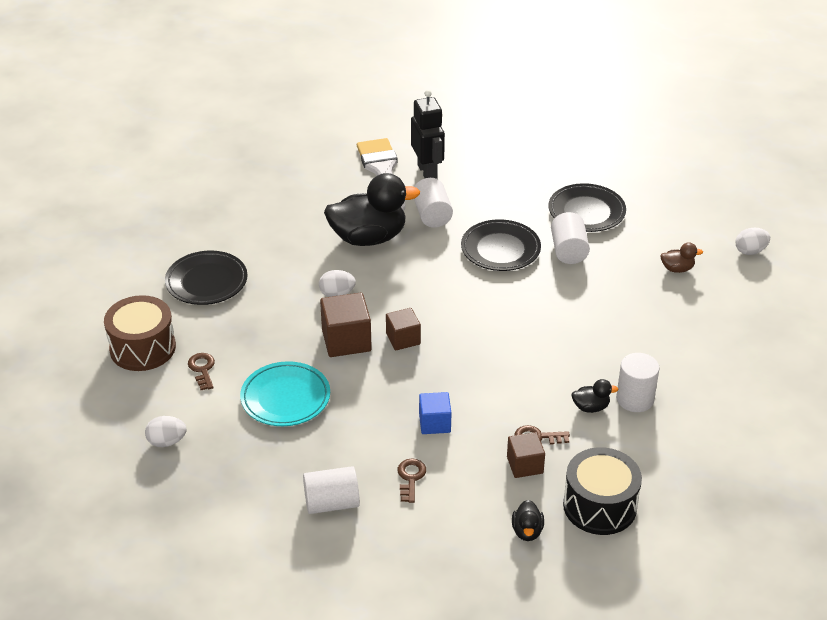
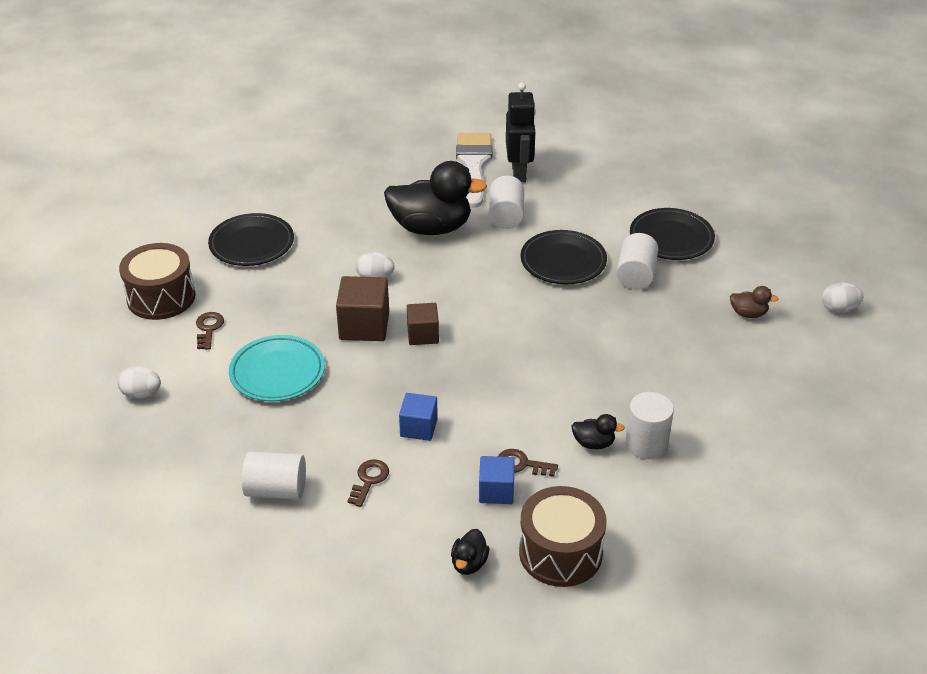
camera: 15 degrees right, 0 degrees up
brown cube [507,432,545,478] -> blue cube [479,456,515,504]
black drum [563,447,642,535] -> brown drum [519,486,607,587]

